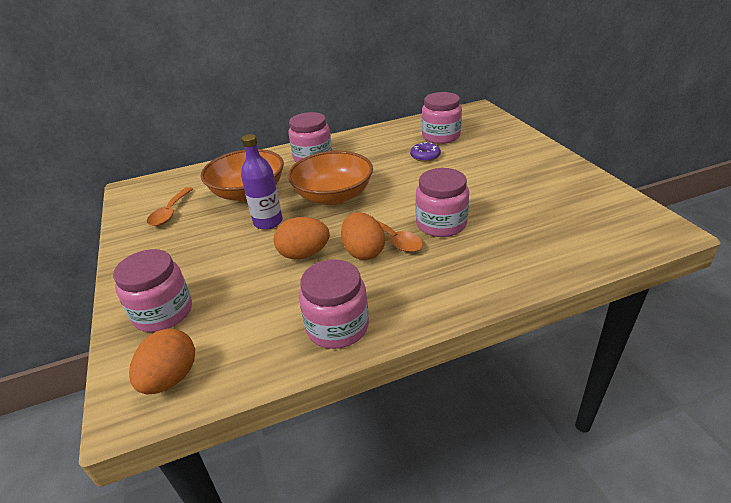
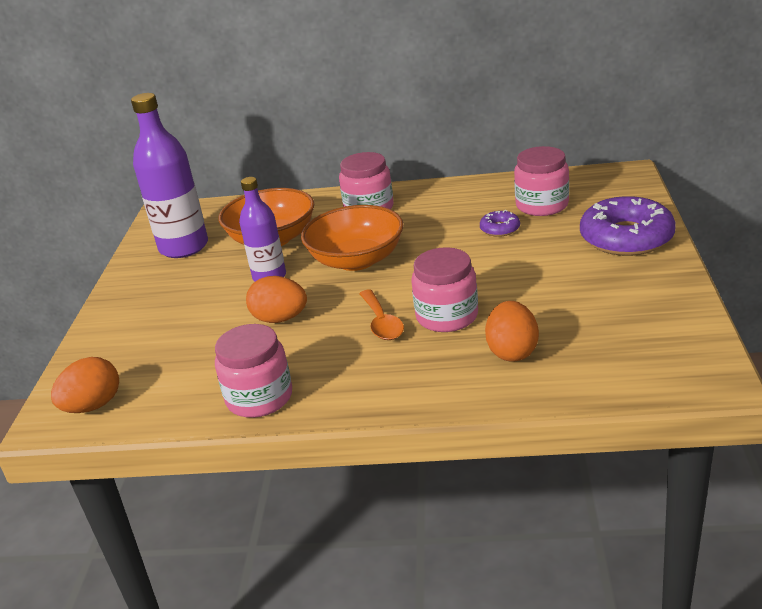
camera: 25 degrees right, 5 degrees down
pink jar [113,249,192,332] -> none
orange spoon [147,187,193,226] -> purple bottle [131,93,208,258]
orange egg [341,212,385,260] -> orange egg moved to [485,301,539,362]
none -> purple donut [580,196,675,256]

